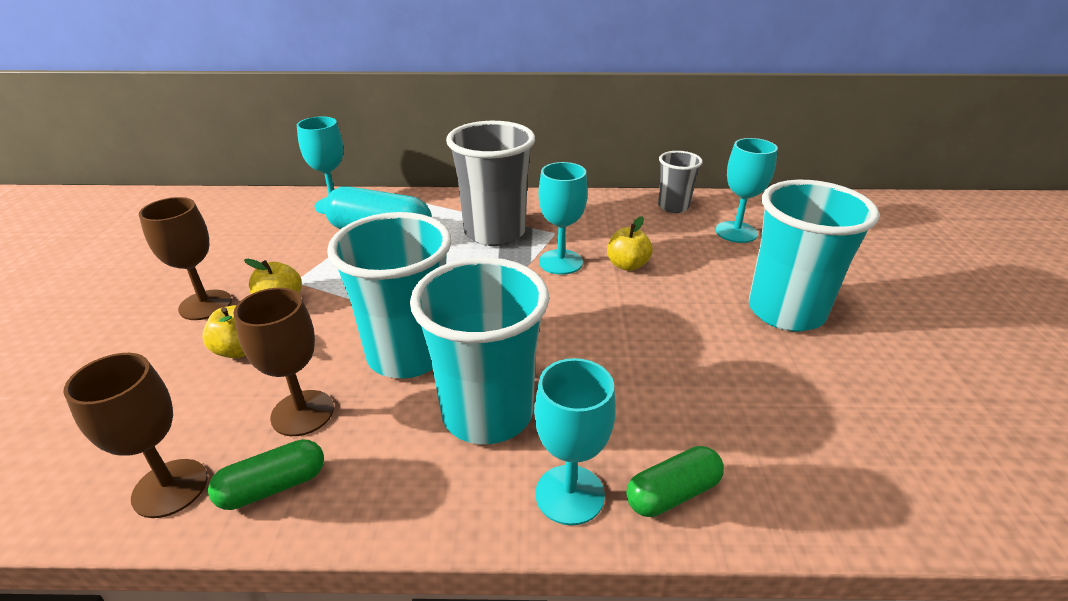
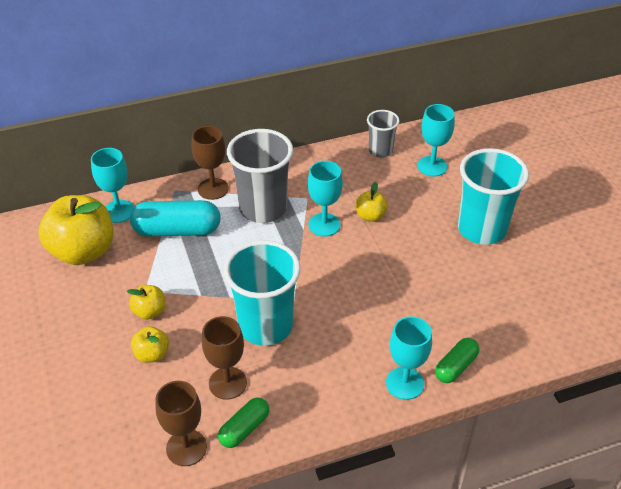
camera: 20 degrees left, 10 degrees up
brown goblet [139,197,232,320] -> brown goblet moved to [192,126,229,200]
turquoise cup [410,257,549,444] -> none
none -> yellow apple [39,195,113,265]

